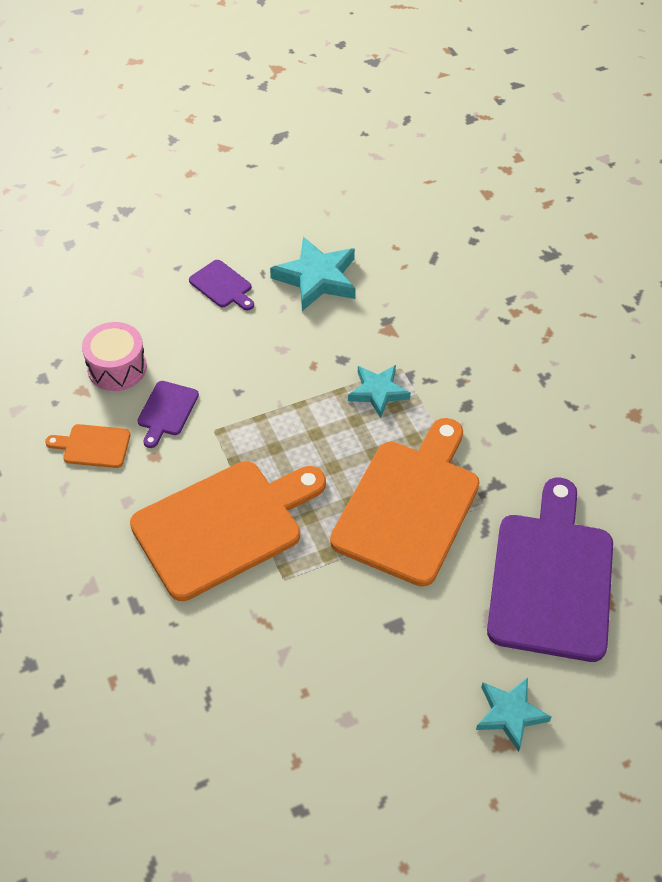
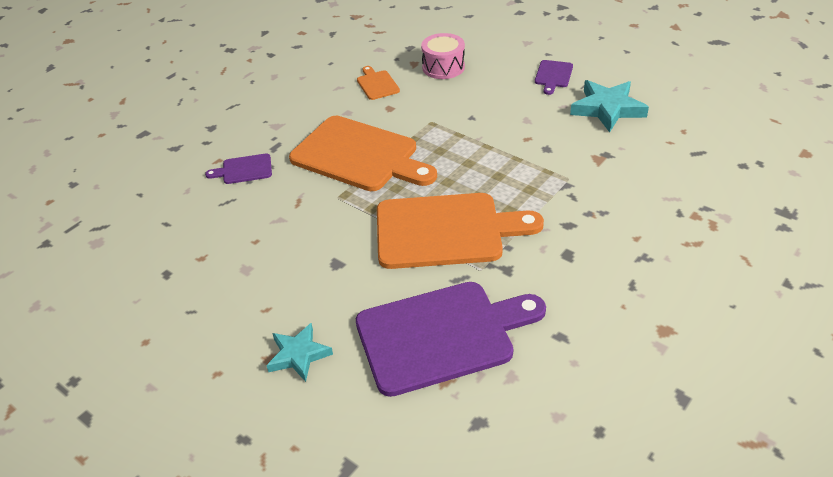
camera: 65 degrees right, 10 degrees down
purple cutting board [137,381,199,448] -> purple cutting board moved to [205,153,272,184]
turquoise star [348,365,411,418] -> none

